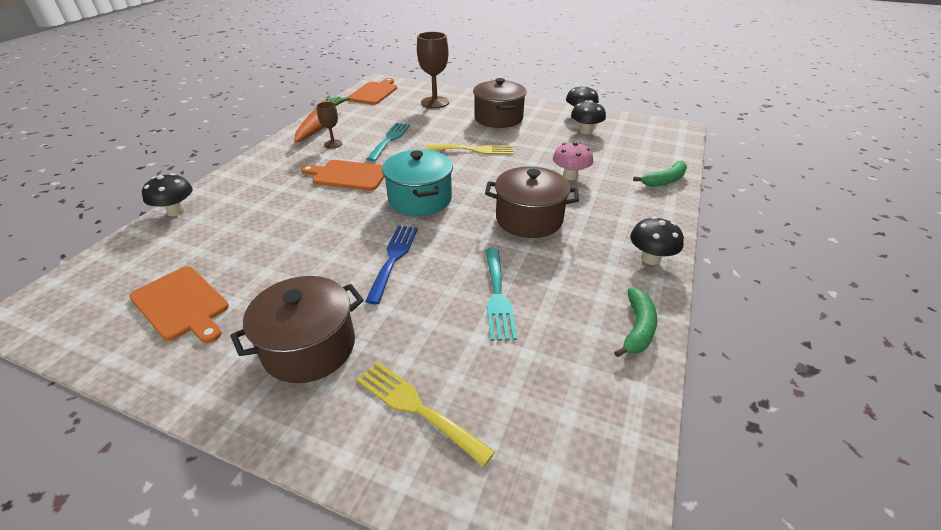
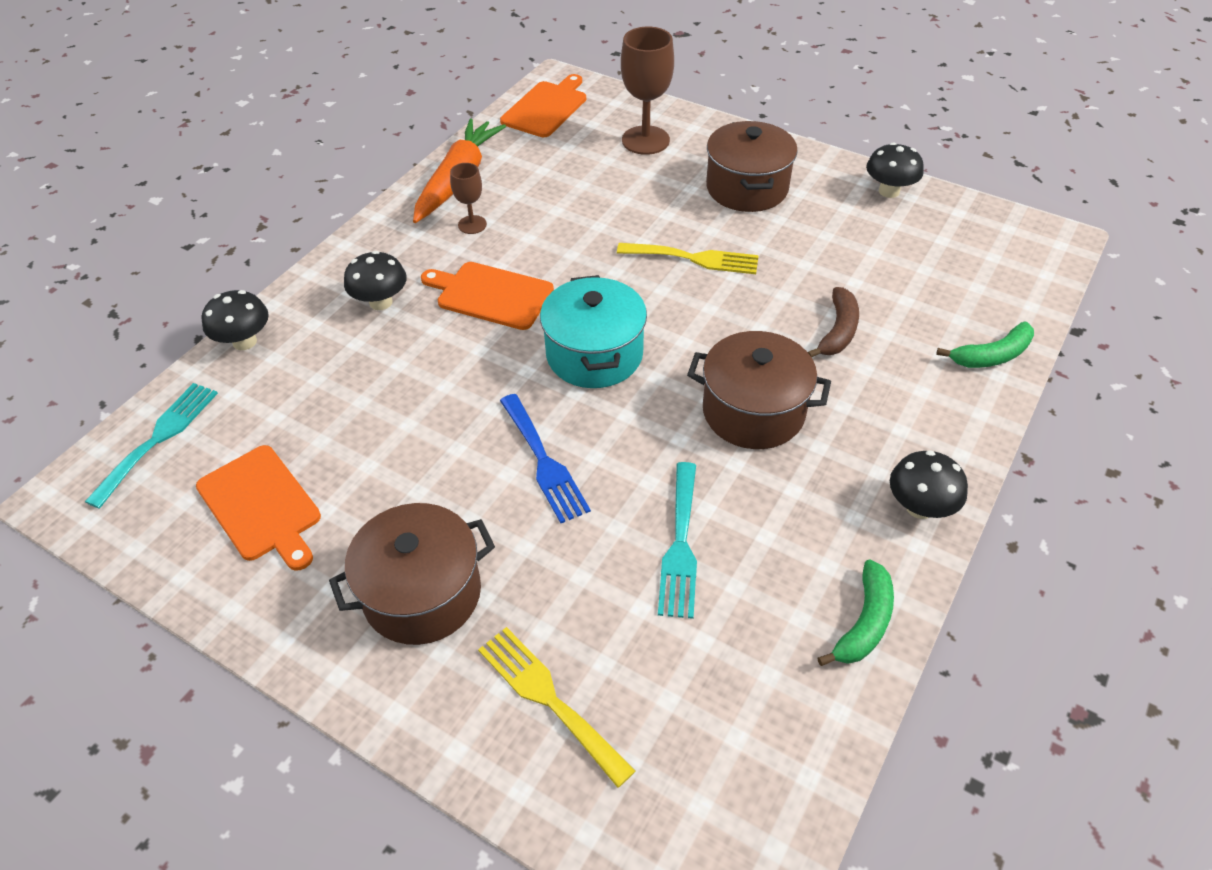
camera: 10 degrees right, 10 degrees up
blue fork [365,226,418,304] -> blue fork turned 135 degrees clockwise [500,394,591,523]
turquoise fork [367,122,410,161] -> turquoise fork moved to [85,383,218,509]
pink mushroom [553,142,593,180] -> brown banana [808,287,859,357]
black mushroom [571,100,606,134] -> black mushroom moved to [344,251,407,310]

